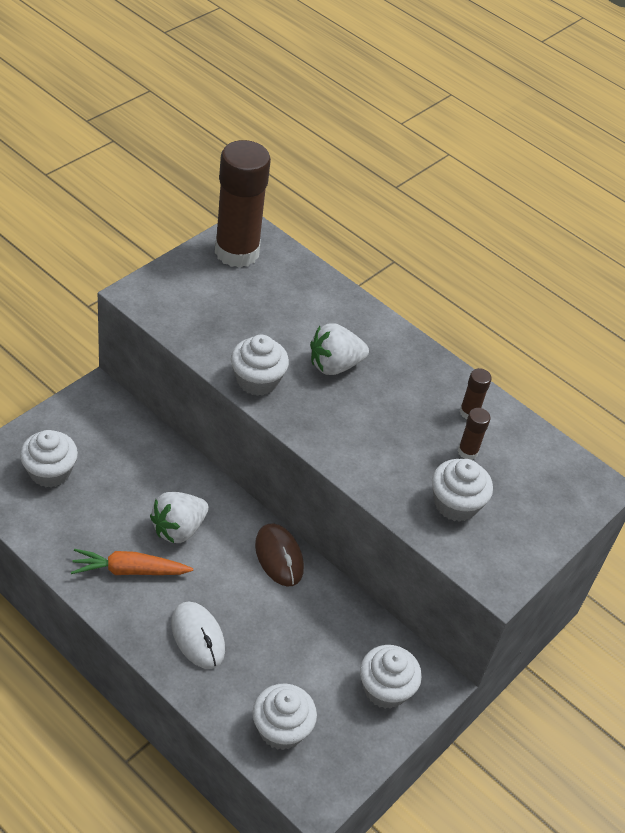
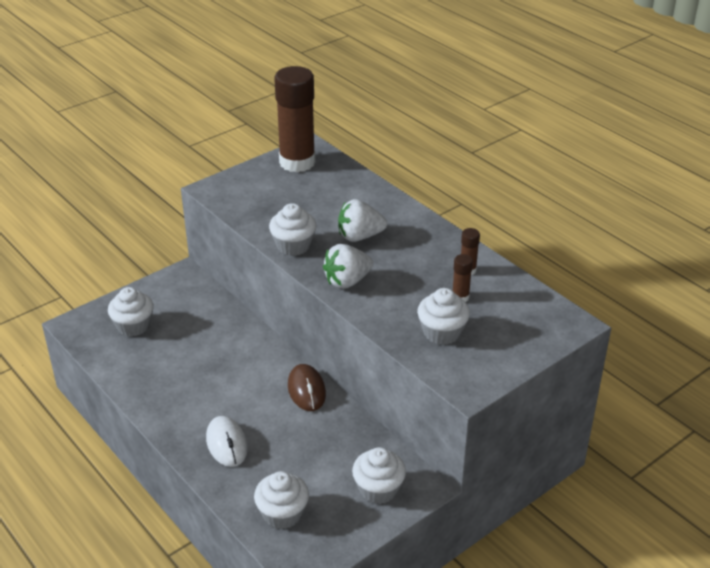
camera: 15 degrees right, 10 degrees down
orange carrot [71,549,193,575] -> none
white strawberry [150,492,209,543] -> white strawberry moved to [323,244,373,289]

